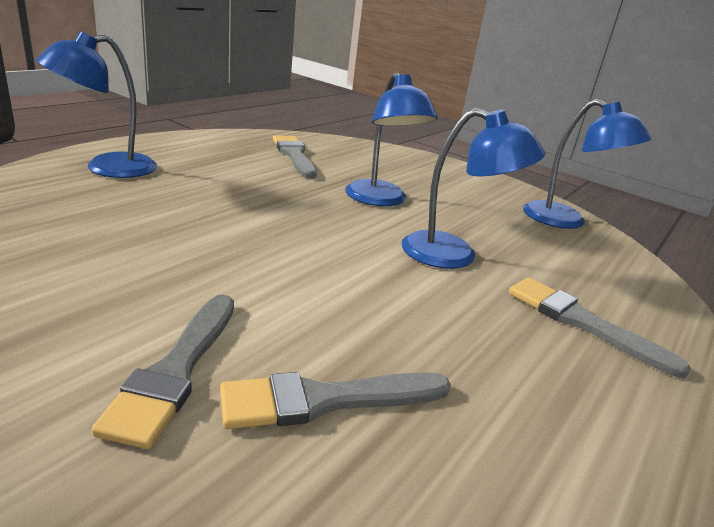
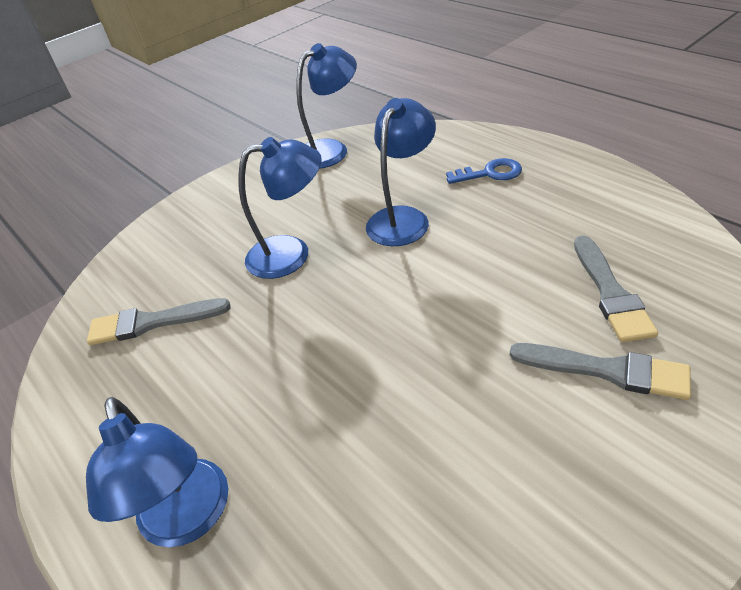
camera: 70 degrees left, 15 degrees up
grey brush [509,277,691,378] -> blue key [446,158,522,184]

